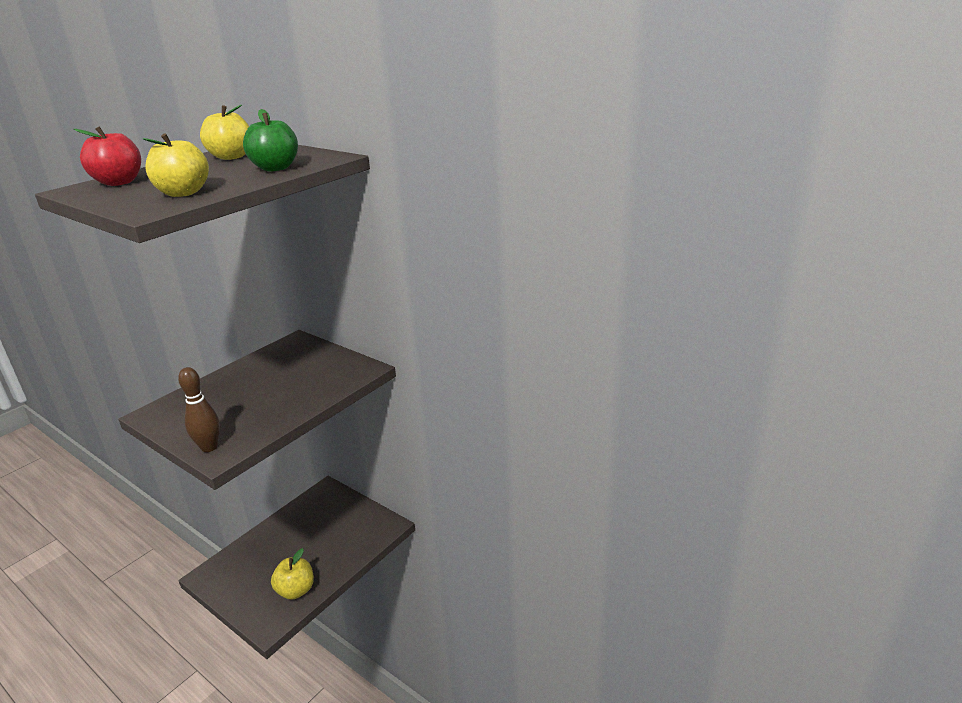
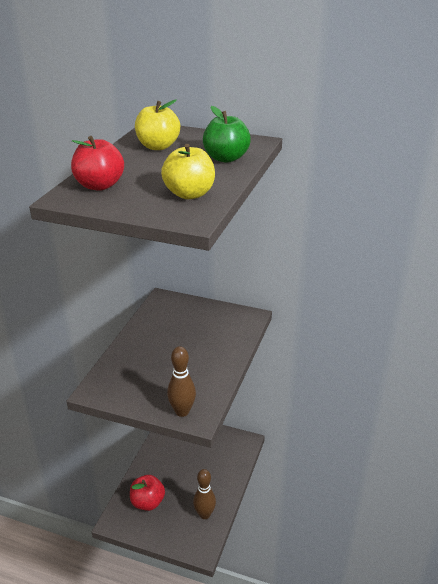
camera: 20 degrees left, 5 degrees up
yellow apple [271,548,314,600] -> brown bowling pin [193,469,216,519]
none -> red apple [130,475,165,511]

